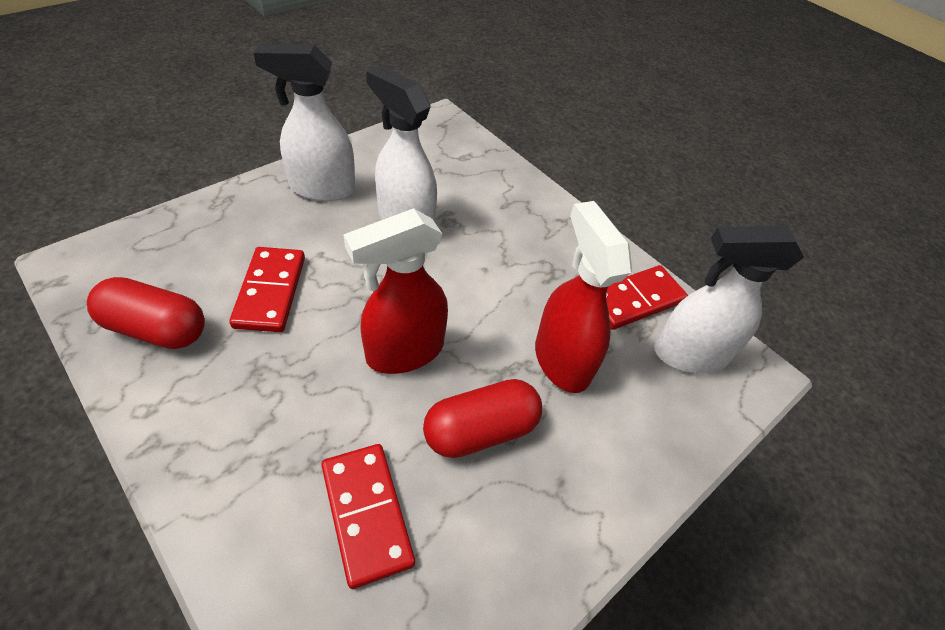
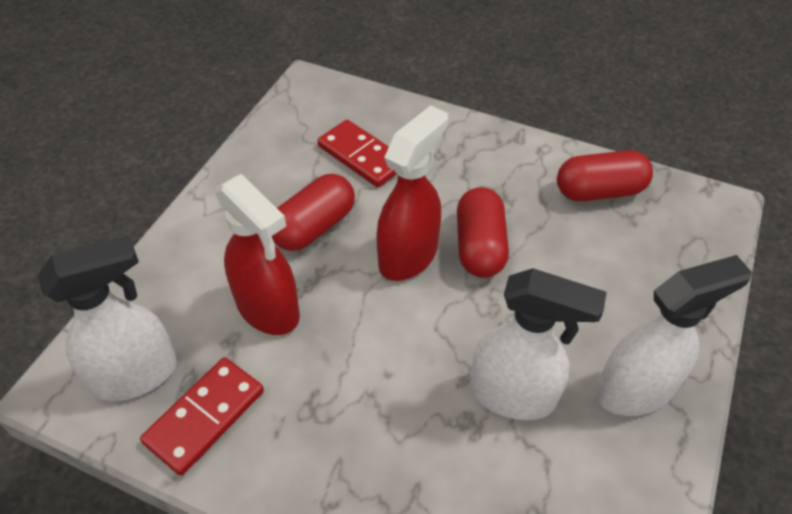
camera: 160 degrees right, 0 degrees up
red domino [229,247,305,332] -> none
none -> red capsule [457,187,509,278]

